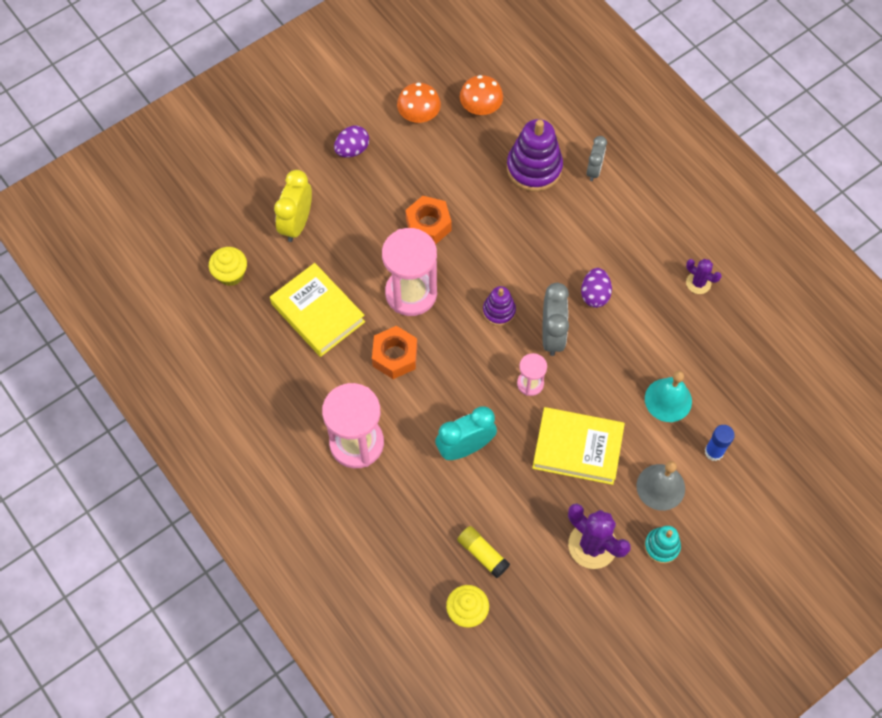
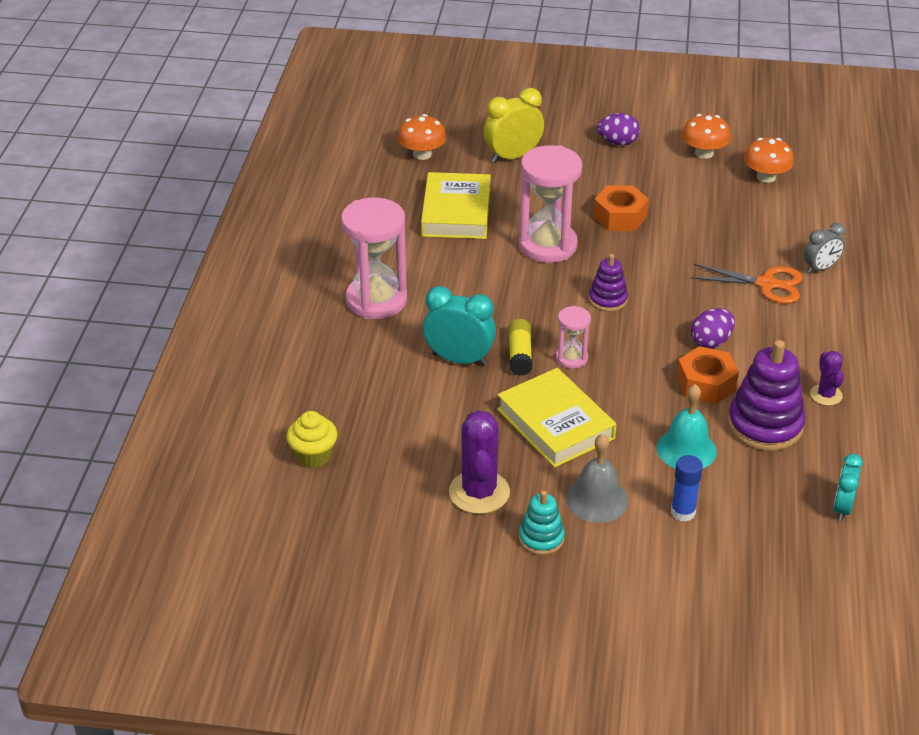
camera: 45 degrees right, 25 degrees down
yellow cupcake [209,247,247,286] -> orange mushroom [398,114,446,160]
orange nut [372,326,417,379] -> orange nut moved to [676,346,739,405]
yellow glue stick [457,526,510,578] -> yellow glue stick moved to [508,319,532,376]
purple stacking toy [507,119,563,192] -> purple stacking toy moved to [728,340,805,451]
grey clock [542,283,569,356] -> none
none -> orange scissors [691,264,803,304]
none -> turquoise clock [833,454,863,521]

